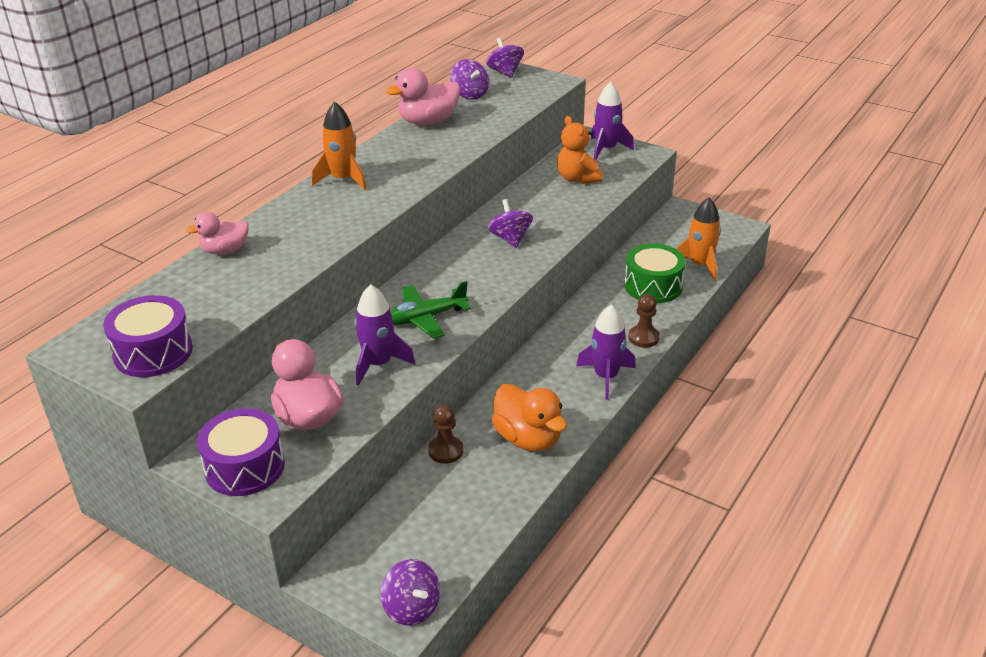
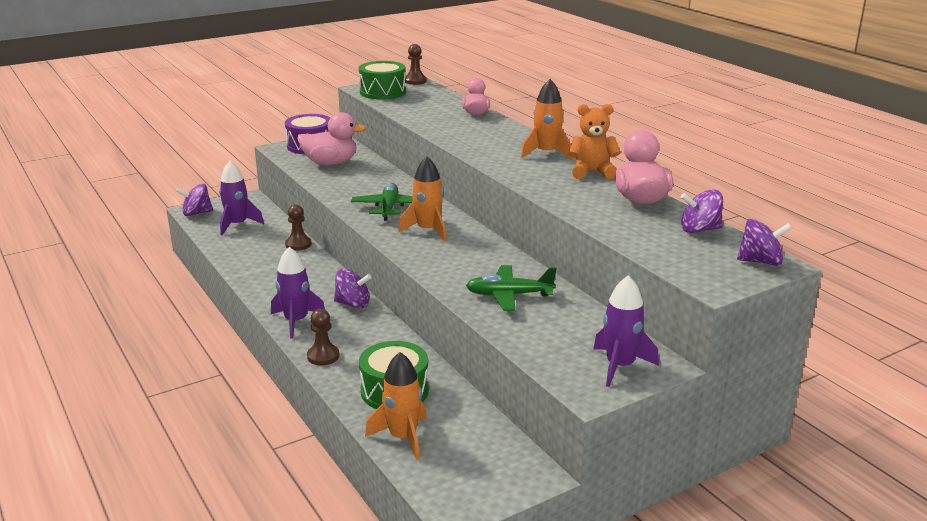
camera: 115 degrees right, 10 degrees down
purple drum [103,295,193,377] -> green drum [359,61,406,100]
purple rocket [355,285,415,386] -> purple rocket moved to [219,161,264,235]
purple spinning top [488,199,533,248] -> purple spinning top moved to [334,269,372,308]
orange duck [492,384,567,452] -> none
orange teddy bear [557,116,602,184] -> orange teddy bear moved to [568,104,621,179]
none -> orange rocket [398,156,446,242]
none -> brown pawn [405,44,427,85]
none -> green plane [466,265,557,311]

